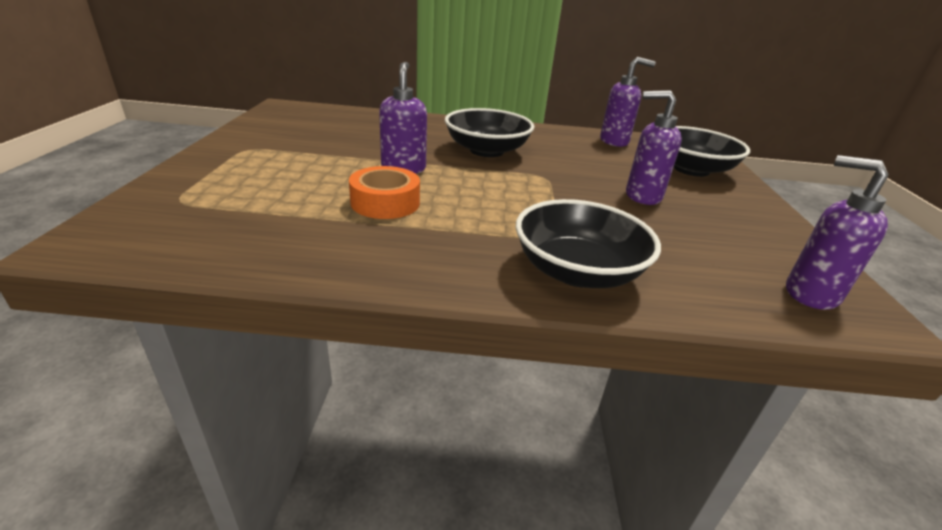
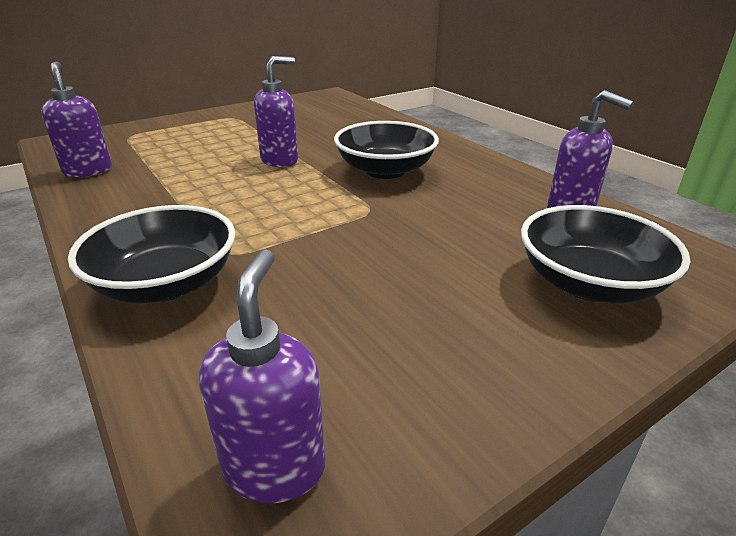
camera: 55 degrees right, 0 degrees up
orange tape [349,166,420,219] -> none
purple soap dispenser [626,90,682,205] -> purple soap dispenser moved to [41,61,112,177]

